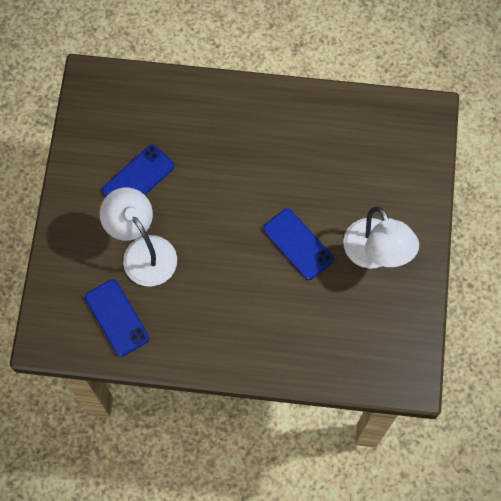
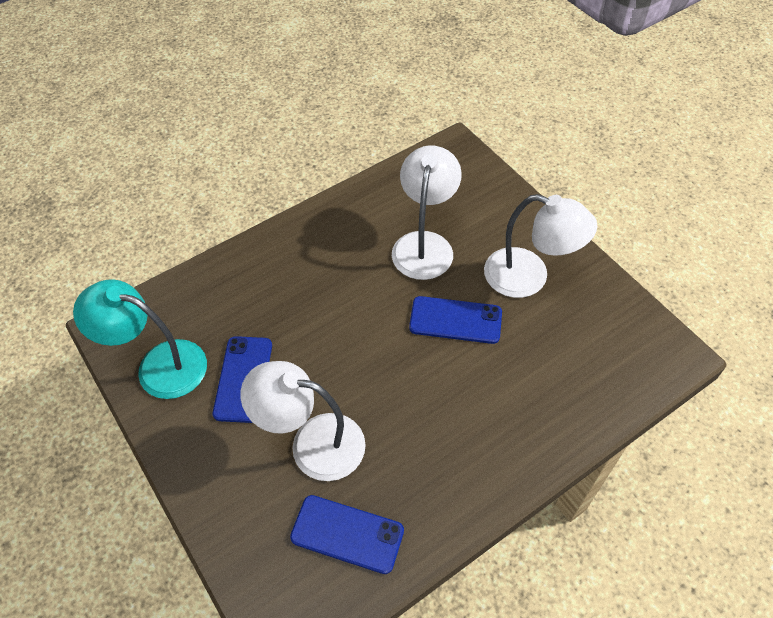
camera: 40 degrees left, 15 degrees down
none -> turquoise lamp [73,279,207,399]
none -> white lamp [392,145,462,280]

